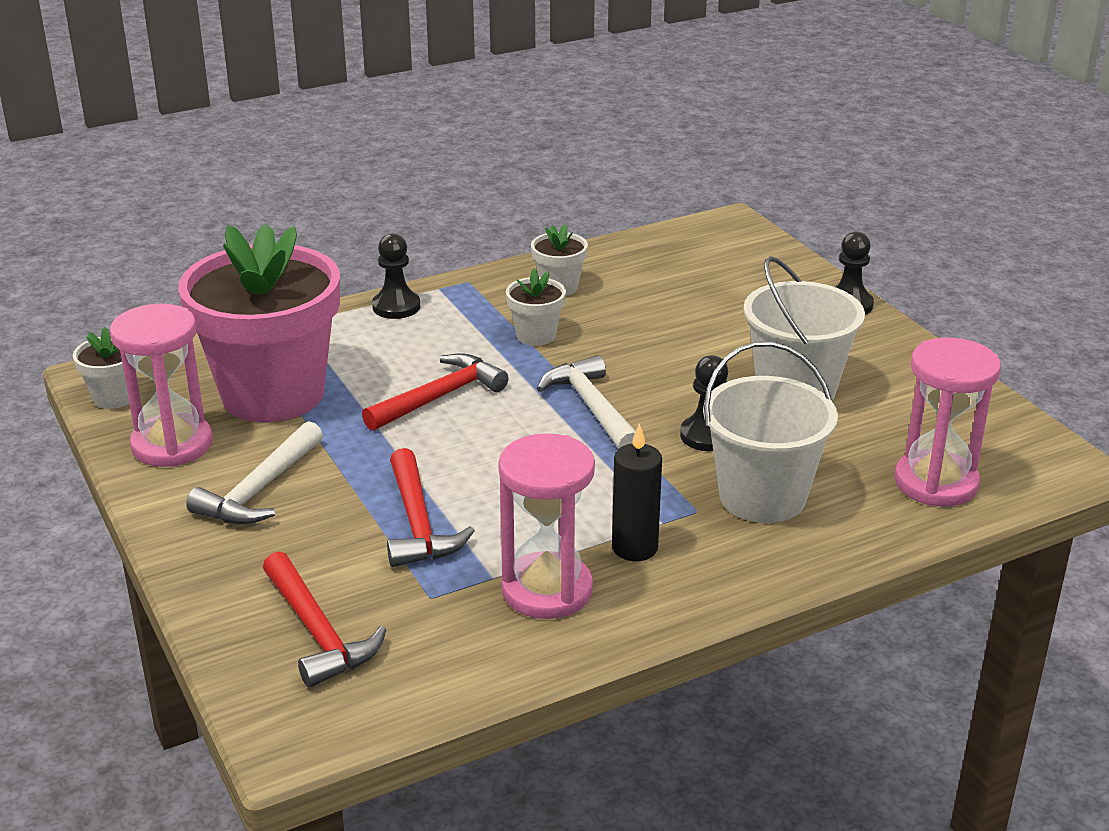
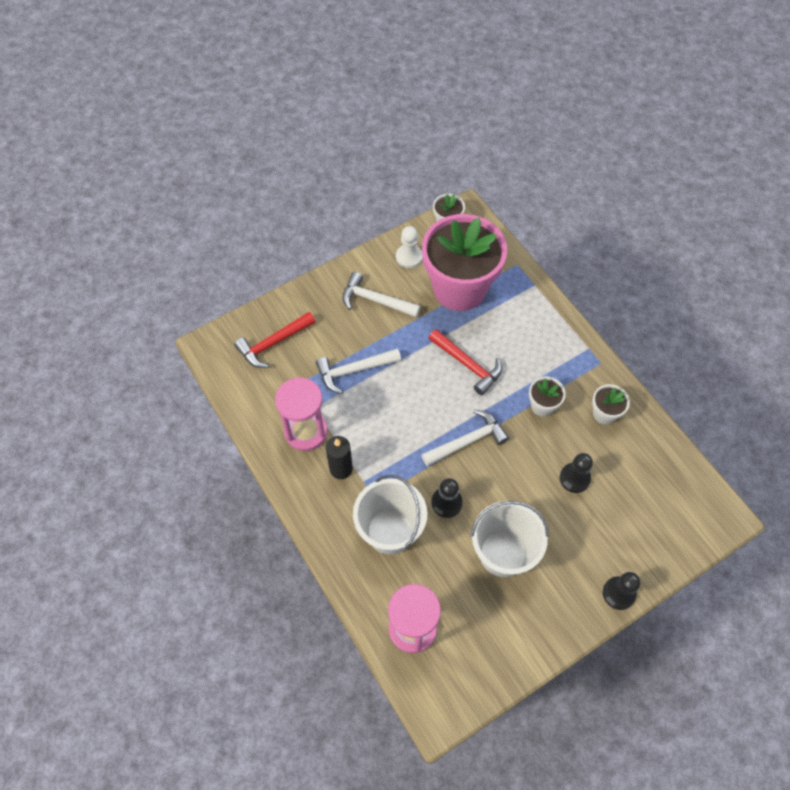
camera: 85 degrees right, 30 degrees up
pink hourglass [110,304,213,467] -> white pawn [396,226,423,268]
black pawn [372,233,420,319] -> black pawn moved to [560,453,593,493]
red hammer [387,448,475,567] -> white hammer [316,348,401,394]

